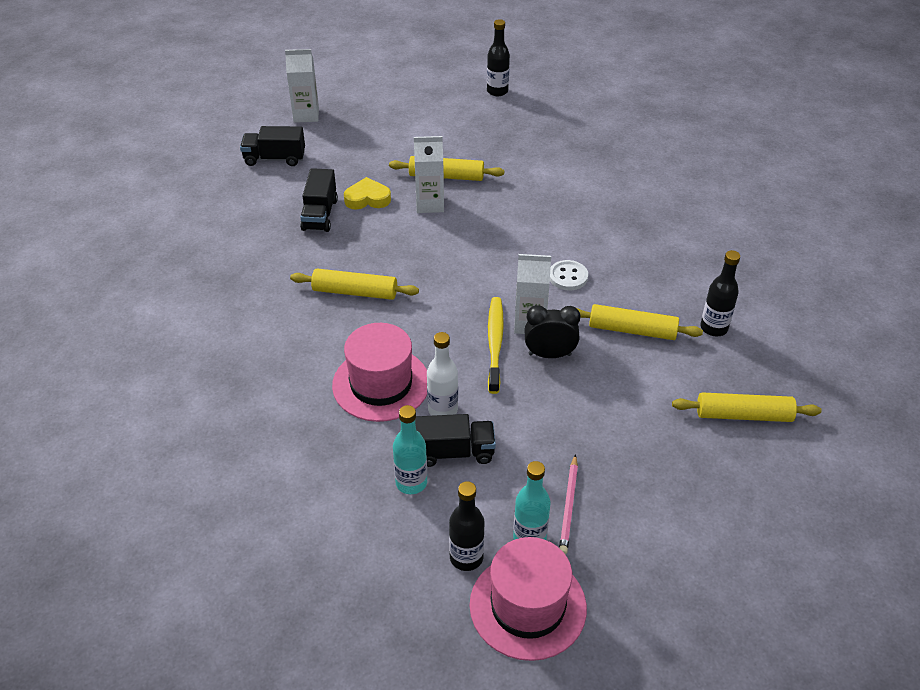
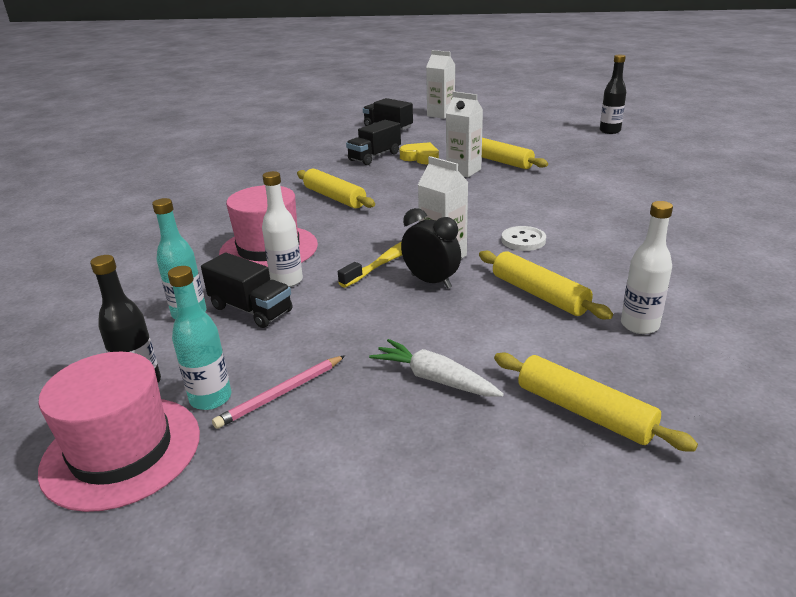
camera: 40 degrees right, 15 degrees down
black bottle [700,250,740,336] -> white bottle [621,201,673,334]
none -> white carrot [369,339,504,397]

